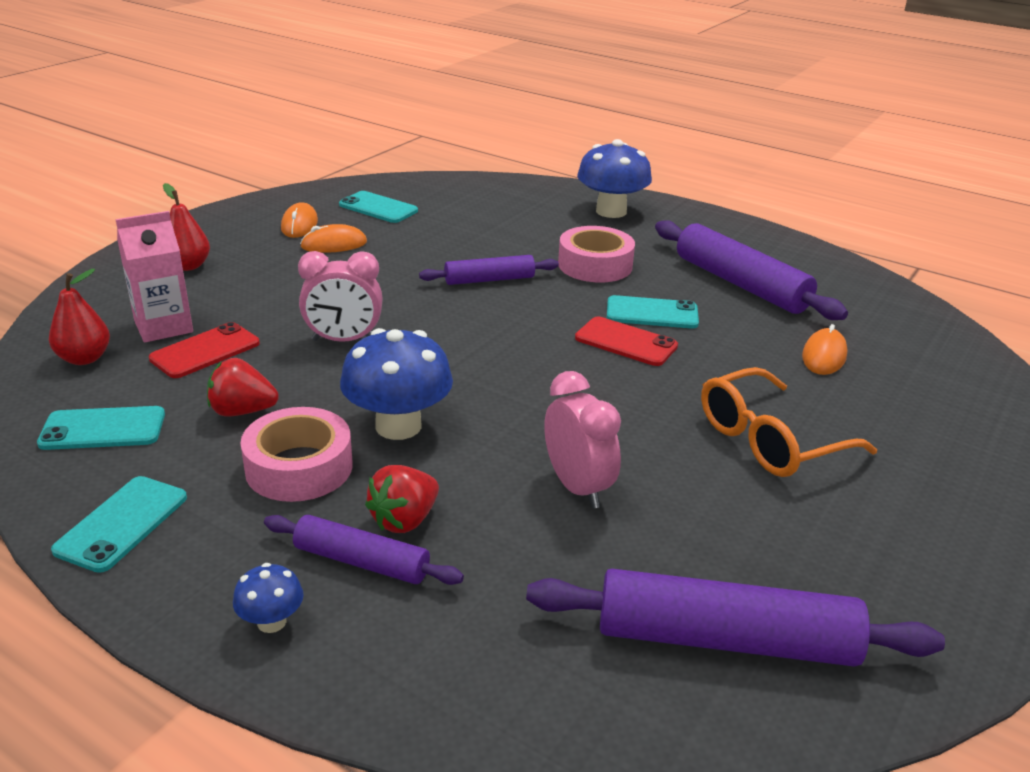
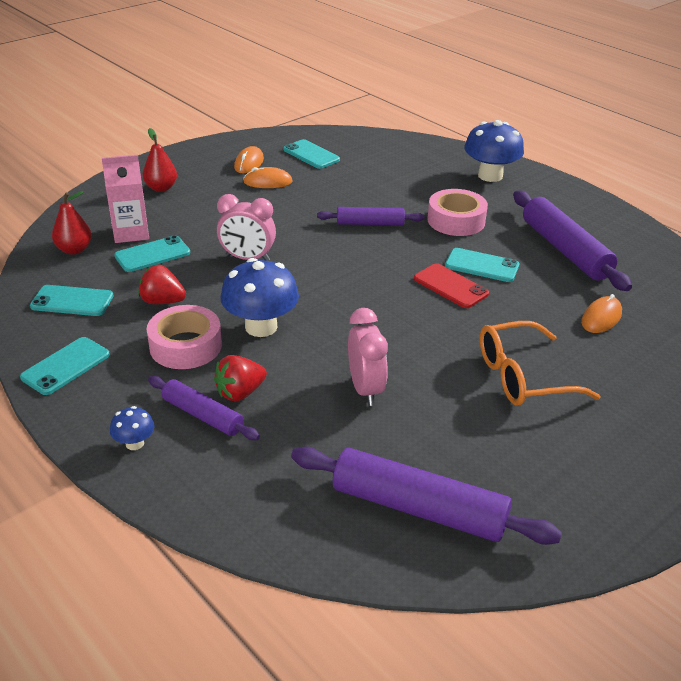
camera: 15 degrees right, 5 degrees up
red phone [149,322,260,378] -> turquoise phone [114,235,190,272]

